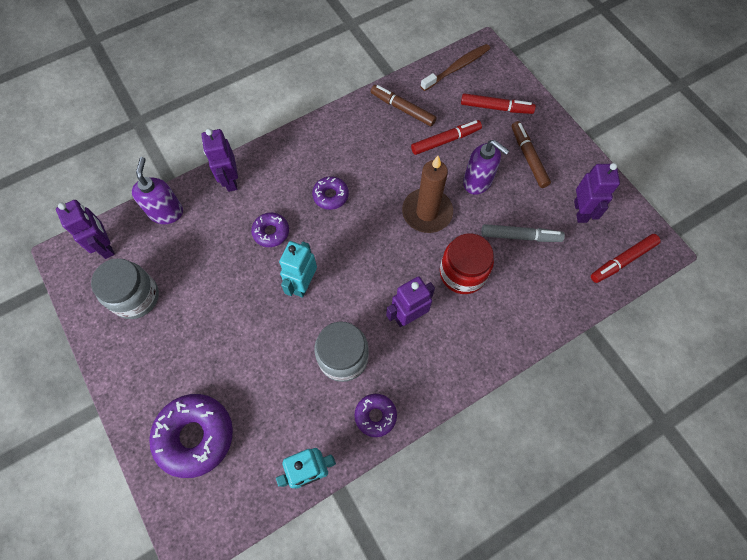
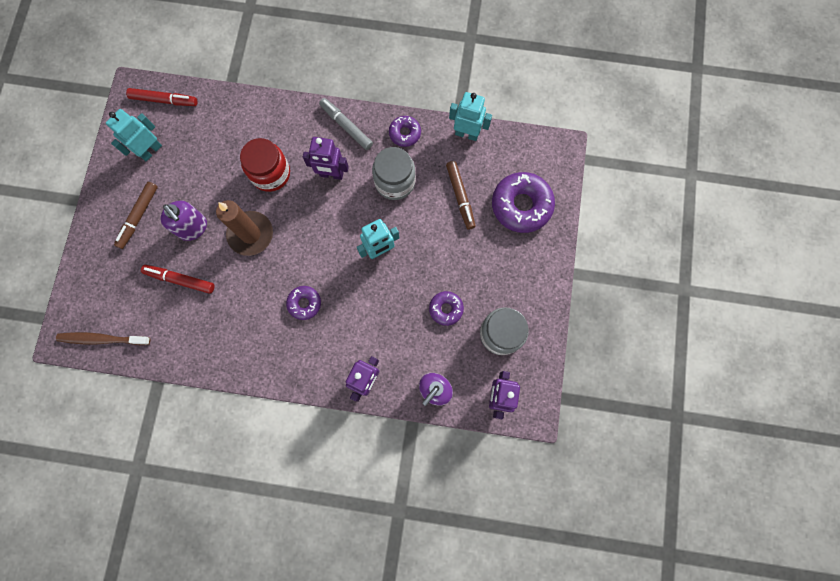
camera: 140 degrees left, 10 degrees up
purple donut [251,213,289,247] -> purple donut moved to [429,291,464,326]
brown marker [371,85,437,127] -> brown marker moved to [446,161,476,230]
red marker [461,93,536,114] -> none
purple soap dispenser [463,140,509,195] -> purple soap dispenser turned 150 degrees clockwise [161,201,207,241]
grey marker [481,224,565,242] -> grey marker moved to [319,98,373,150]
purple robot [574,163,620,223] -> turquoise robot [106,109,162,161]

